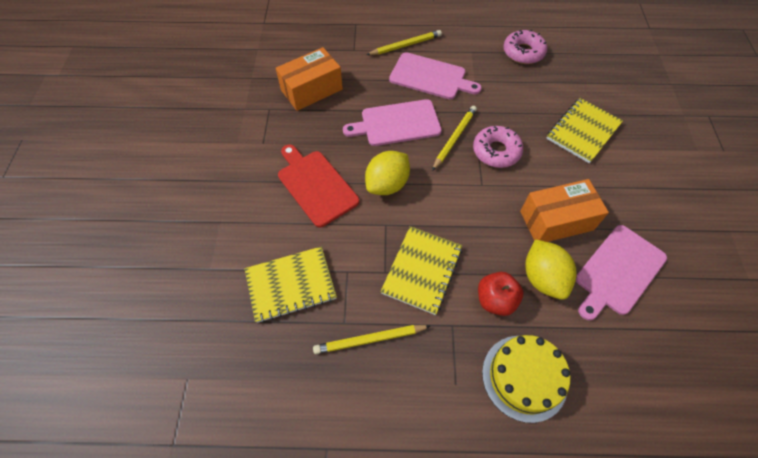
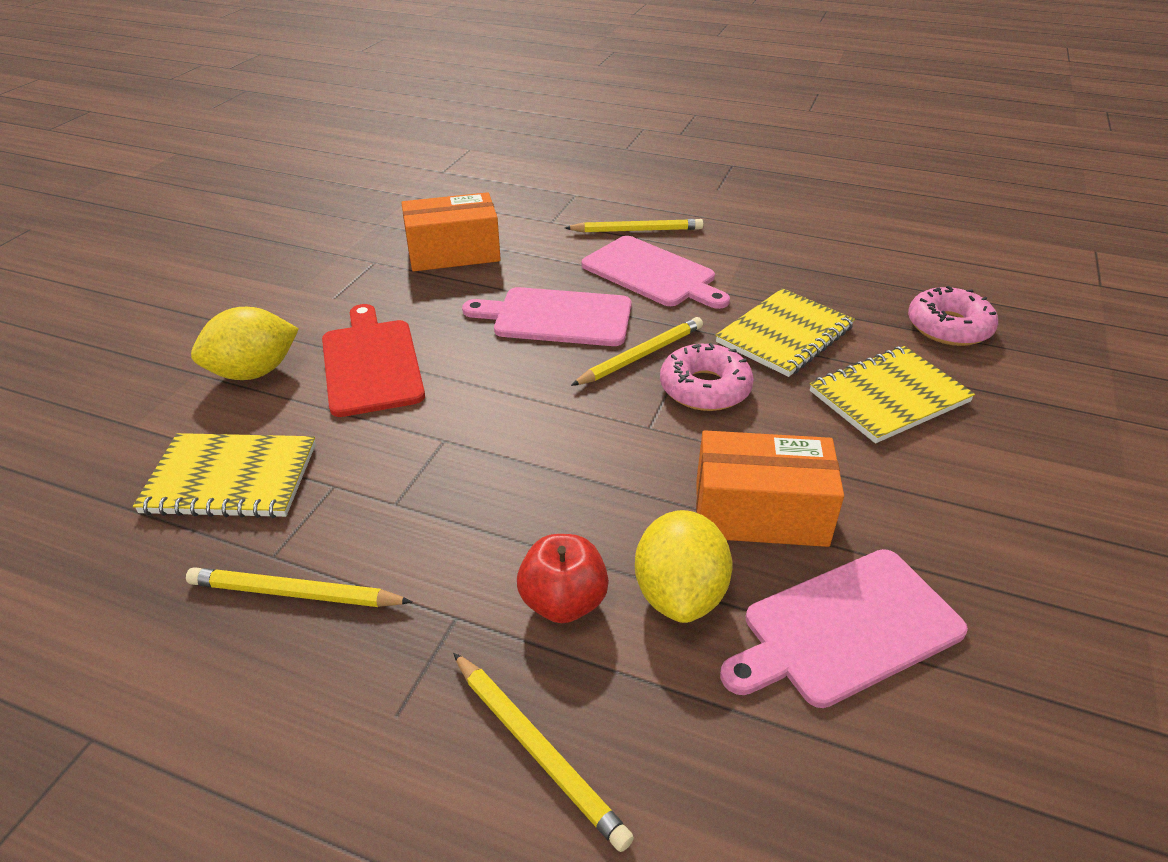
camera: 20 degrees right, 20 degrees down
yellow lemon [365,151,410,195] -> yellow lemon moved to [191,307,299,380]
yellow notebook [380,226,463,315] -> yellow notebook moved to [716,288,855,377]
yellow cake [482,335,570,423] -> yellow pencil [453,652,634,852]
pink donut [503,30,547,64] -> pink donut moved to [908,286,998,346]

